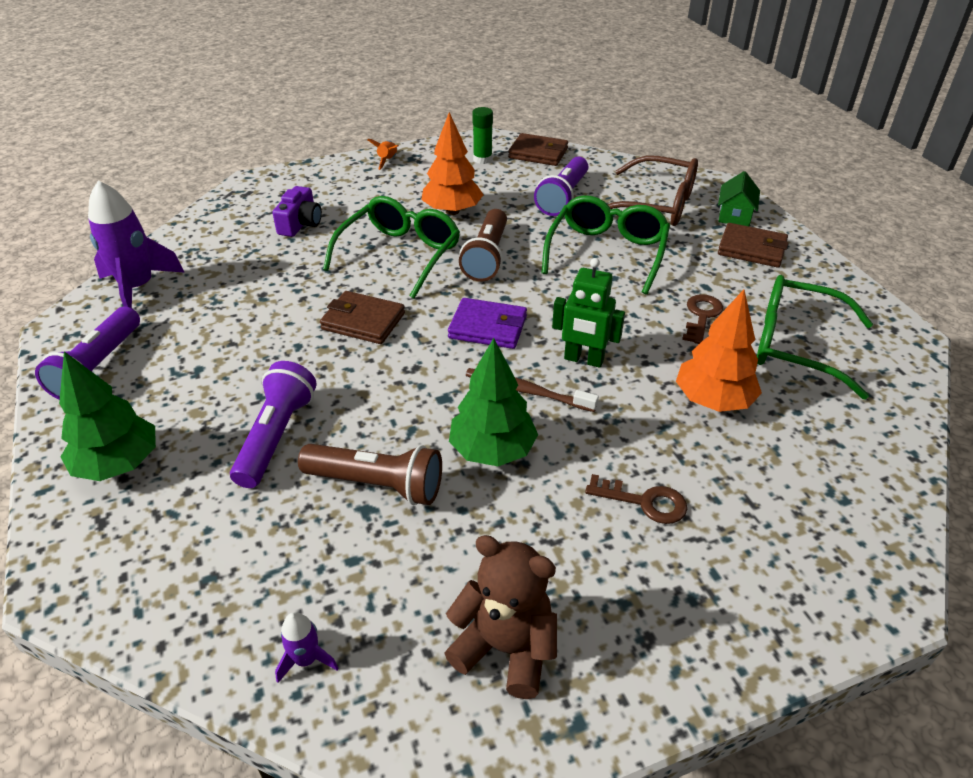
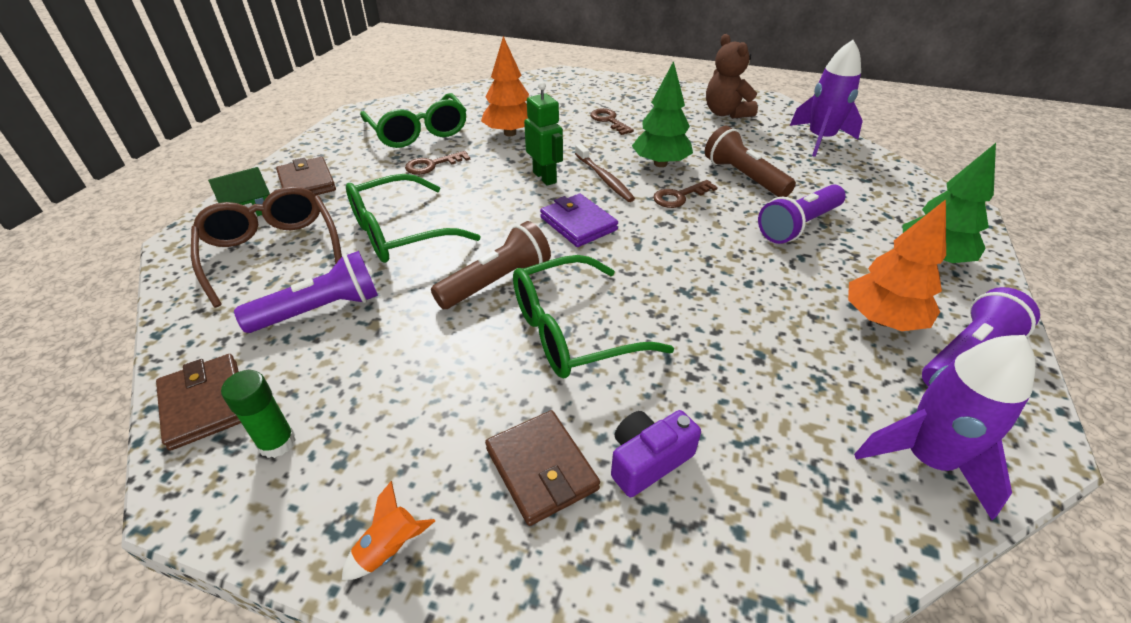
camera: 140 degrees left, 0 degrees up
purple rocket [275,612,338,683] -> purple rocket [790,40,863,157], size x2.18
brown wallet [320,291,405,344] -> brown wallet moved to [485,410,600,526]
orange tree [421,112,483,215] -> orange tree moved to [848,199,946,331]
none -> brown key [653,180,718,208]

